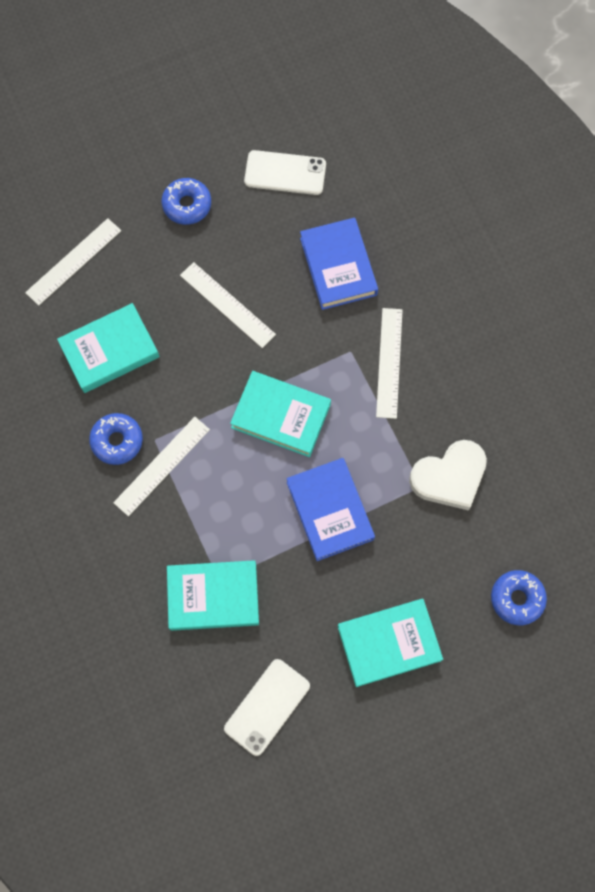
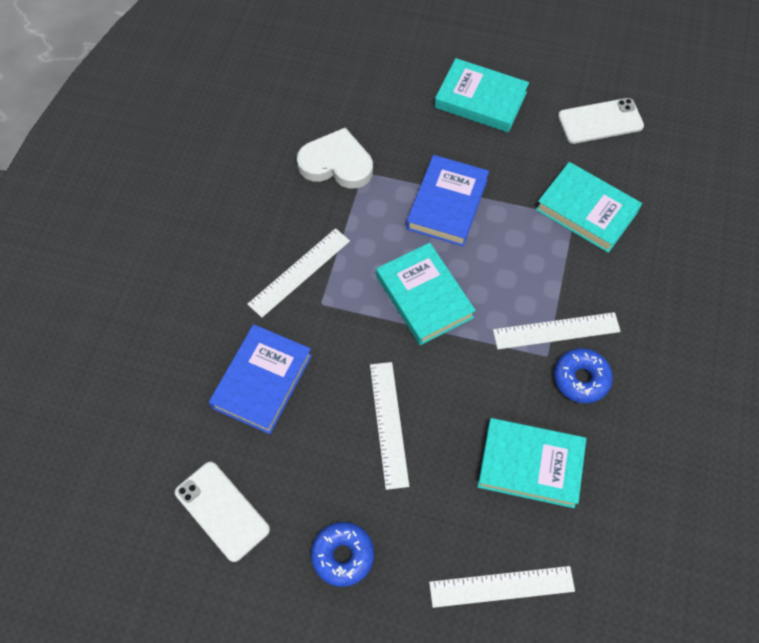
camera: 140 degrees left, 10 degrees down
blue donut [491,570,547,625] -> none

